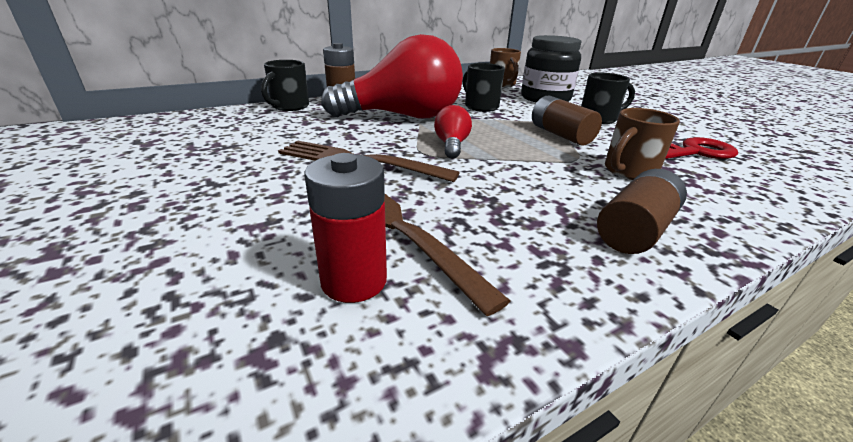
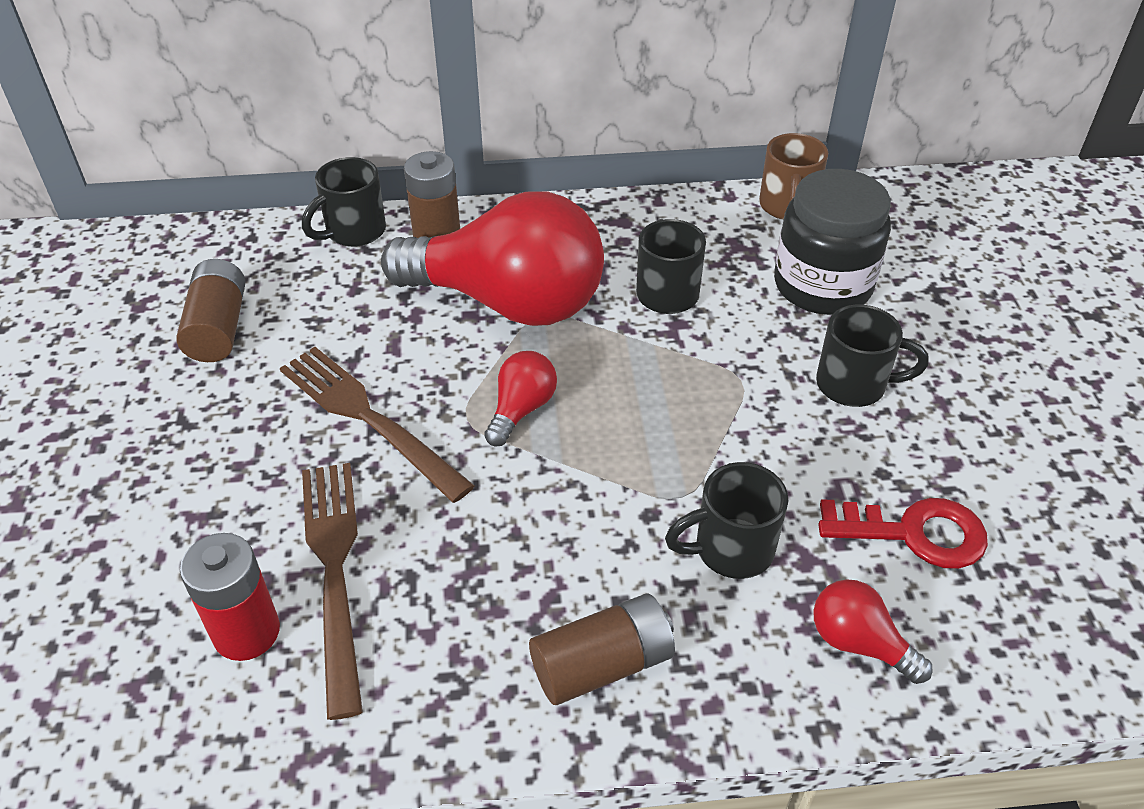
camera: 25 degrees right, 15 degrees up
brown battery [532,95,602,146] -> brown battery moved to [176,259,245,362]
brown mug [605,108,680,180] -> black mug [665,462,788,579]
none -> red light bulb [813,579,933,684]

